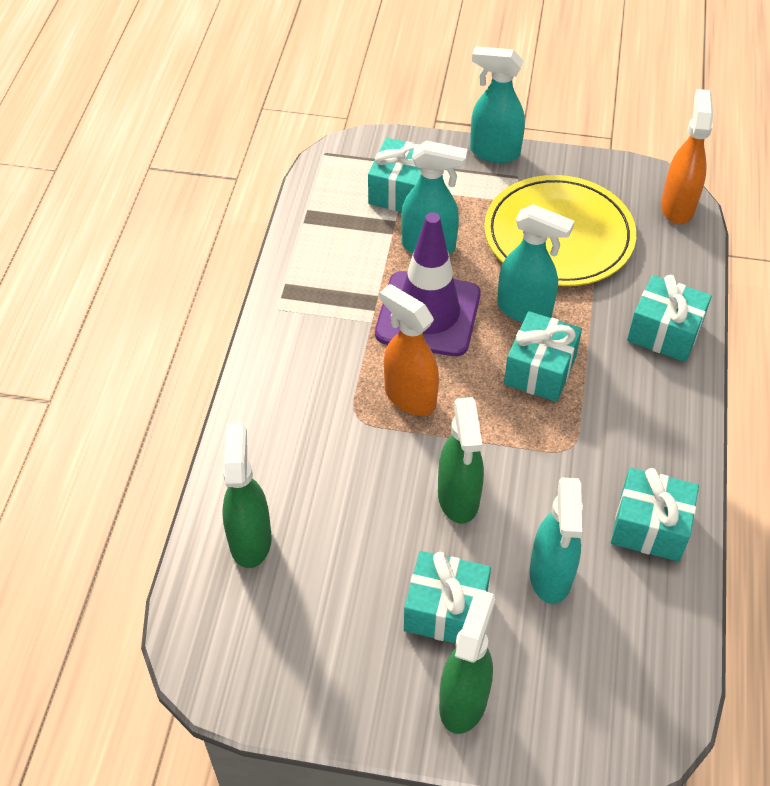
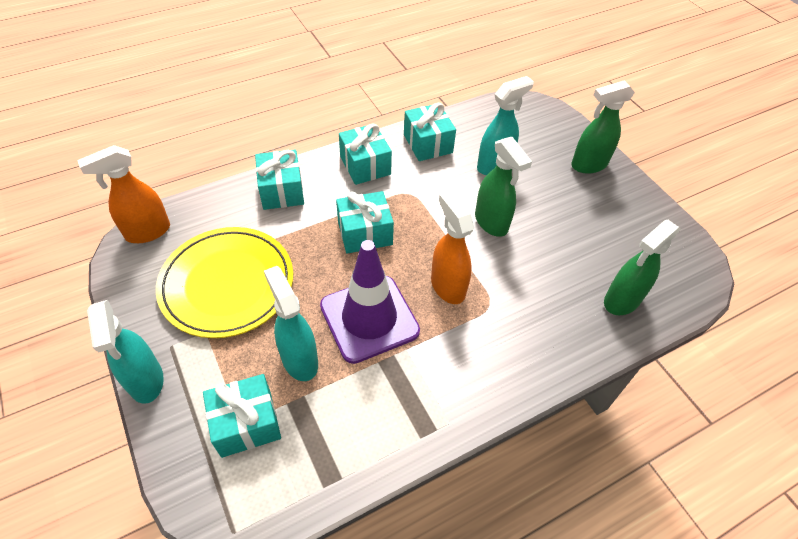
camera: 130 degrees left, 0 degrees up
orange spray bottle [379,284,439,416] -> orange spray bottle turned 150 degrees clockwise [431,191,474,304]
turquoise gift [404,551,491,643] -> turquoise gift moved to [339,124,392,185]
green spray bottle [438,397,484,523] -> green spray bottle turned 105 degrees clockwise [475,137,532,237]
turquoise spray bottle [497,204,574,322] -> none

